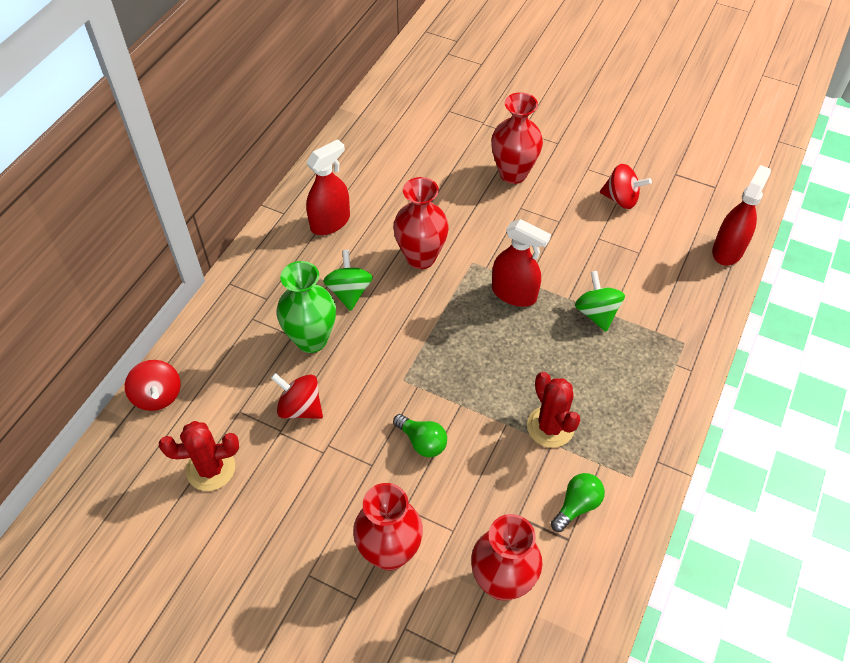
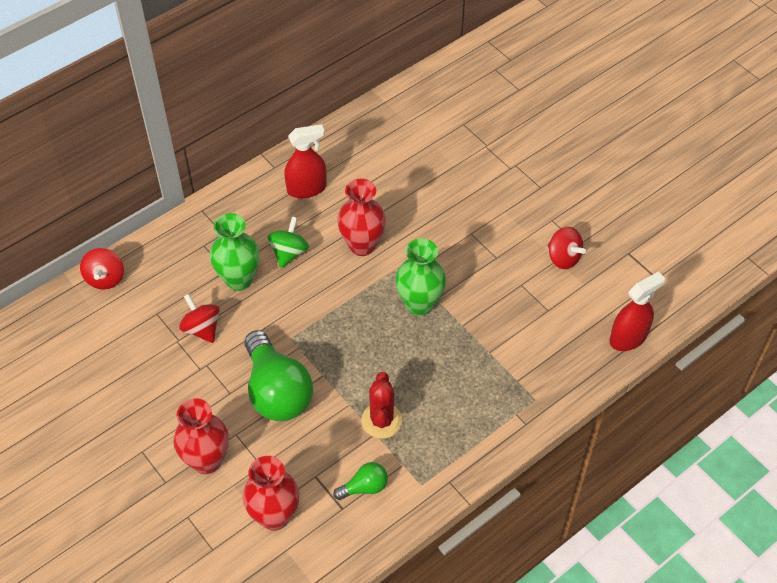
camera: 25 degrees right, 0 degrees up
red cactus [159,421,239,491] -> none
green light bulb [393,414,447,457] -> green light bulb [245,330,313,421], size x2.12
red vase [491,92,543,184] -> none
red spray bottle [492,219,551,307] -> green vase [395,238,446,316]
green spinning top [575,271,625,332] -> none

